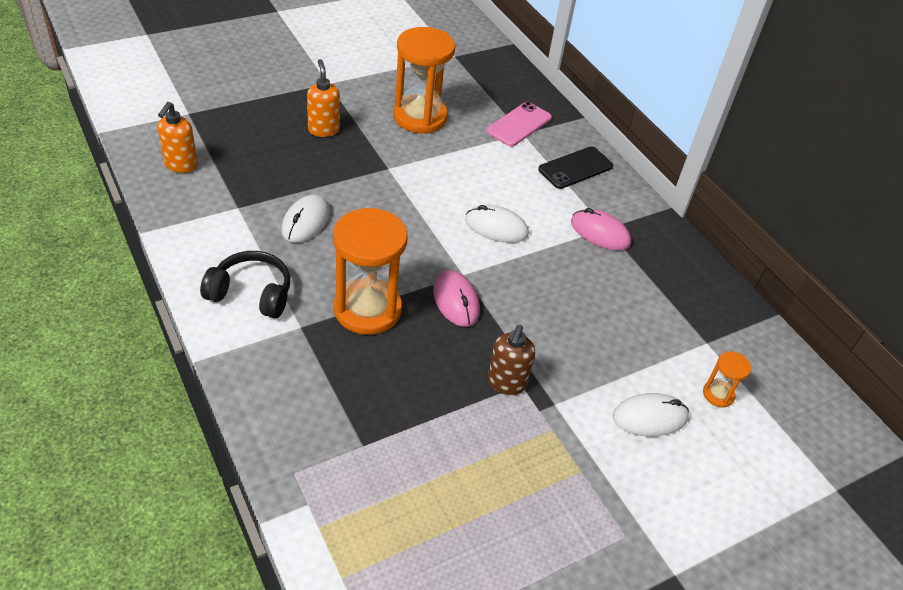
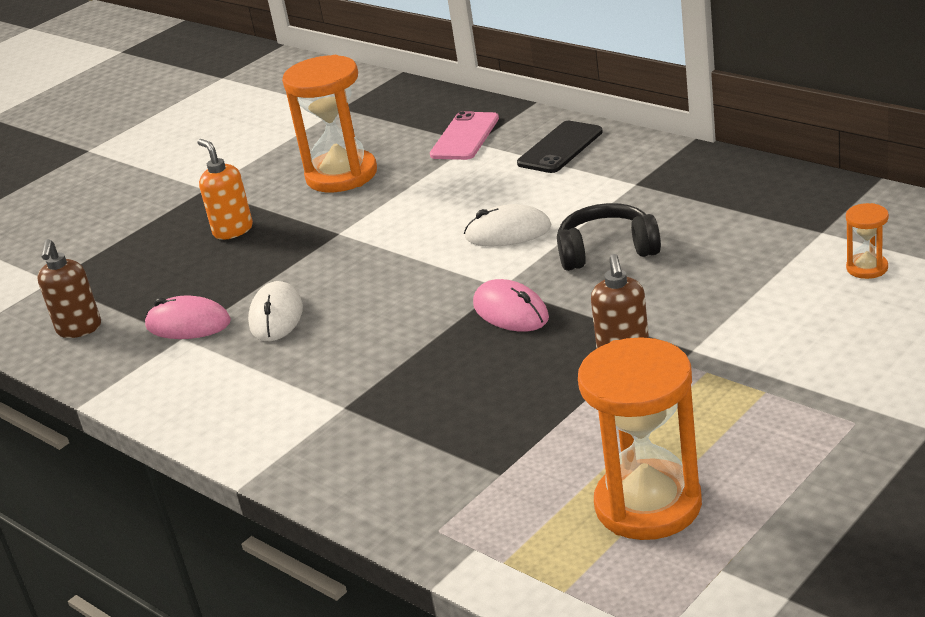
camera: 10 degrees left, 15 degrees down
orange soap dispenser [158,102,197,173] -> brown soap dispenser [38,239,101,338]
black headphones [200,251,290,318] -> black headphones moved to [557,203,661,271]
orange hourglass [333,208,407,335] -> orange hourglass moved to [578,337,702,540]
pink mouse [571,208,631,250] -> pink mouse moved to [145,295,231,339]
white mouse [613,393,689,437] -> none

